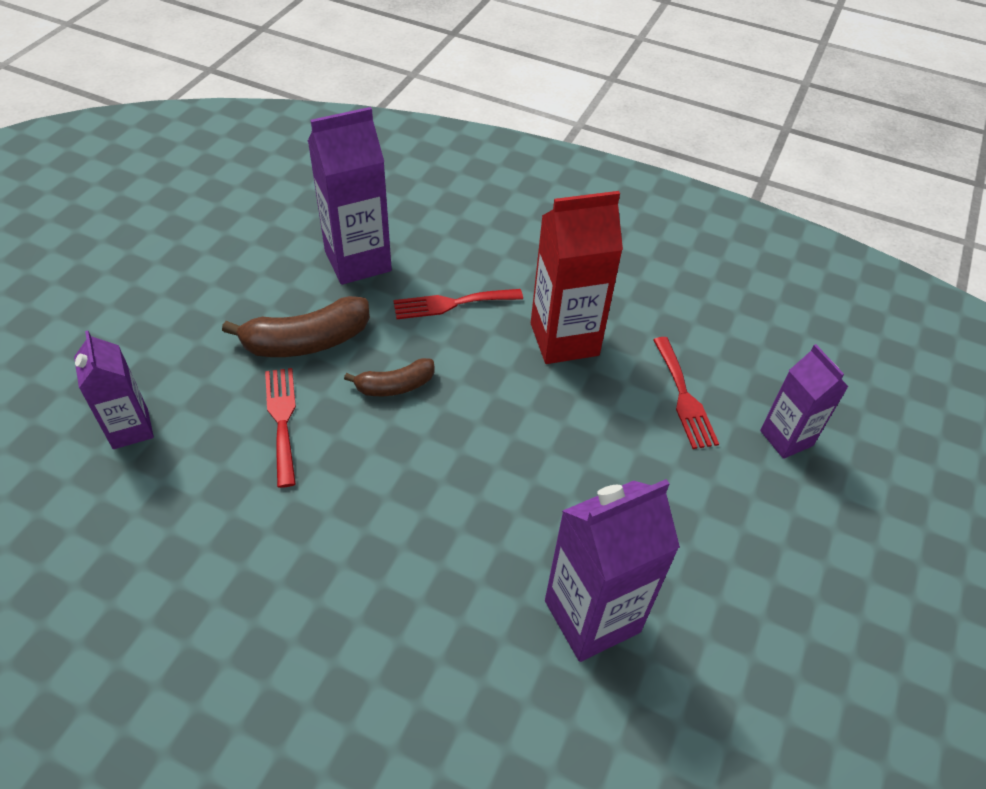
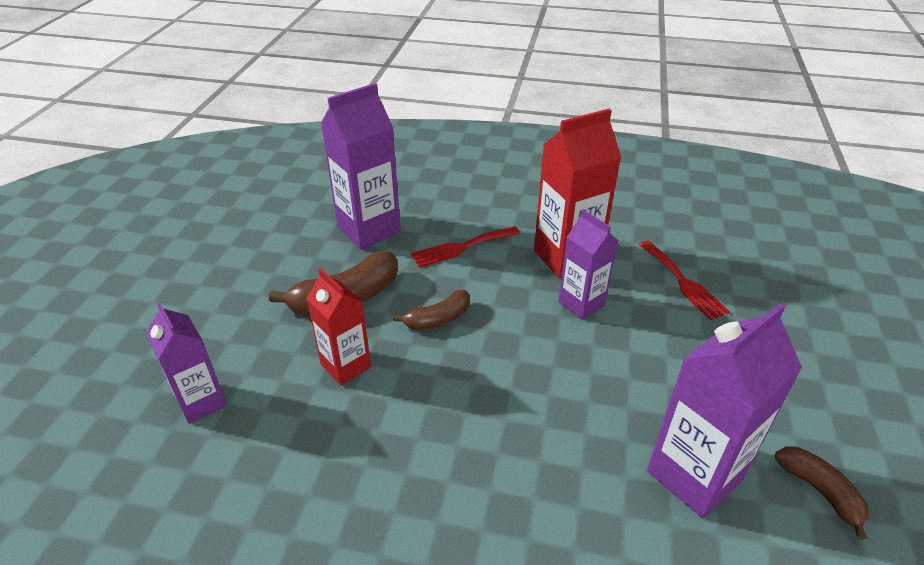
camera: 10 degrees left, 10 degrees down
red fork [265,368,296,488] -> red carton [306,268,371,385]
purple carton [760,344,849,459] -> purple carton moved to [558,210,618,320]
none -> brown banana [775,446,869,540]

